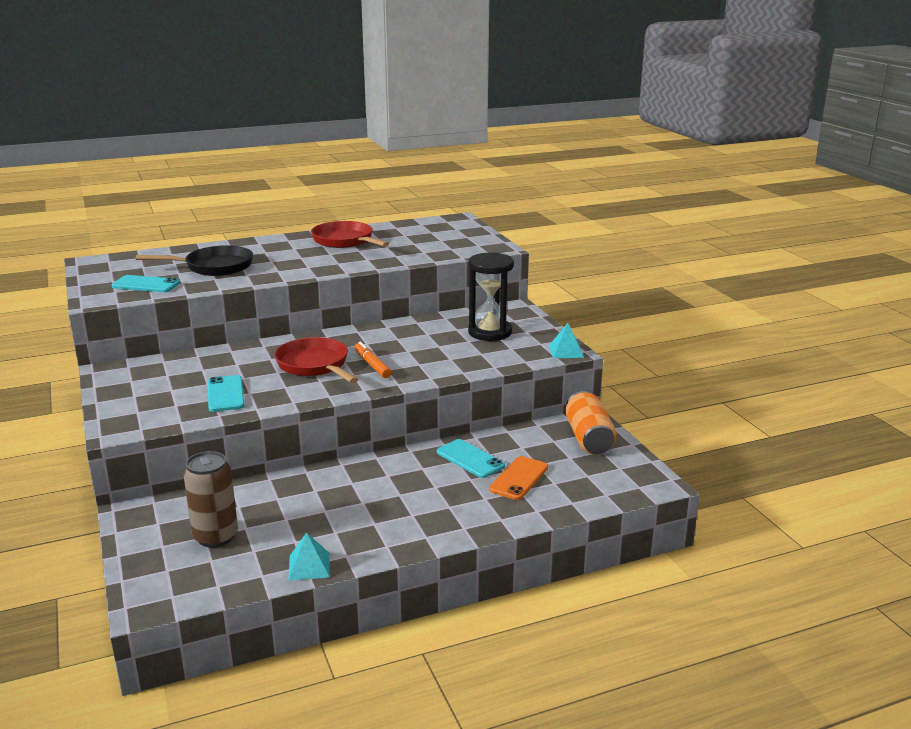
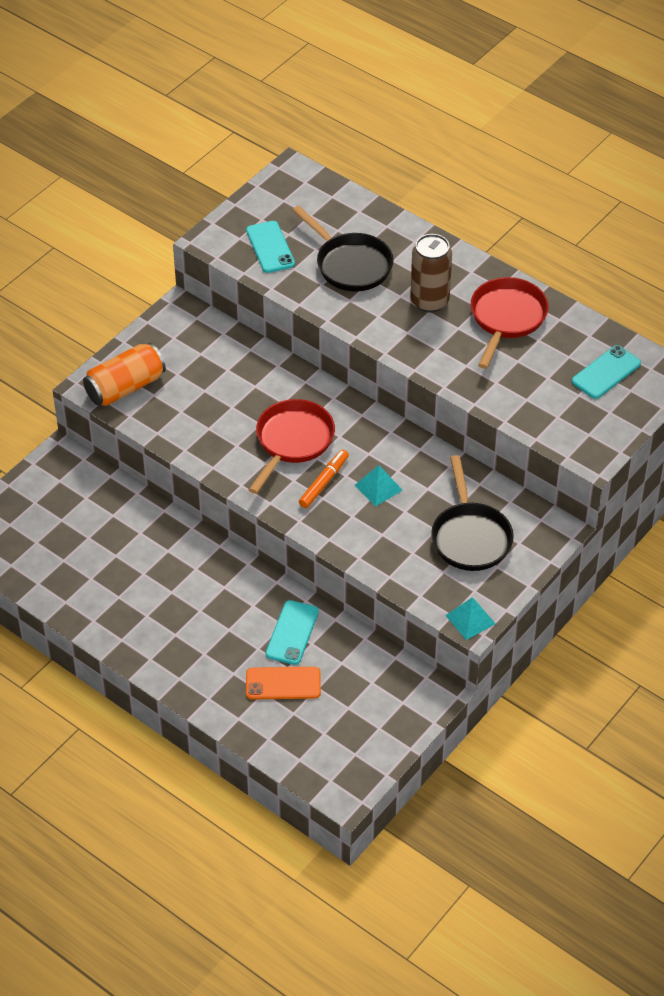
camera: 60 degrees right, 25 degrees up
brown can [183,451,238,548] -> brown can moved to [410,234,452,312]
turquoise phone [208,375,245,412] -> turquoise phone moved to [572,345,641,399]
turquoise pyramid [288,532,330,581] -> turquoise pyramid moved to [354,465,403,507]
black hourglass [468,252,514,341] -> black pan [431,455,514,571]
orange can [565,391,617,454] -> orange can moved to [83,343,166,406]

